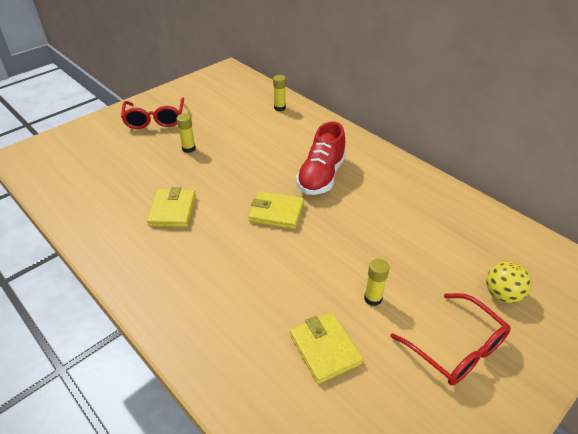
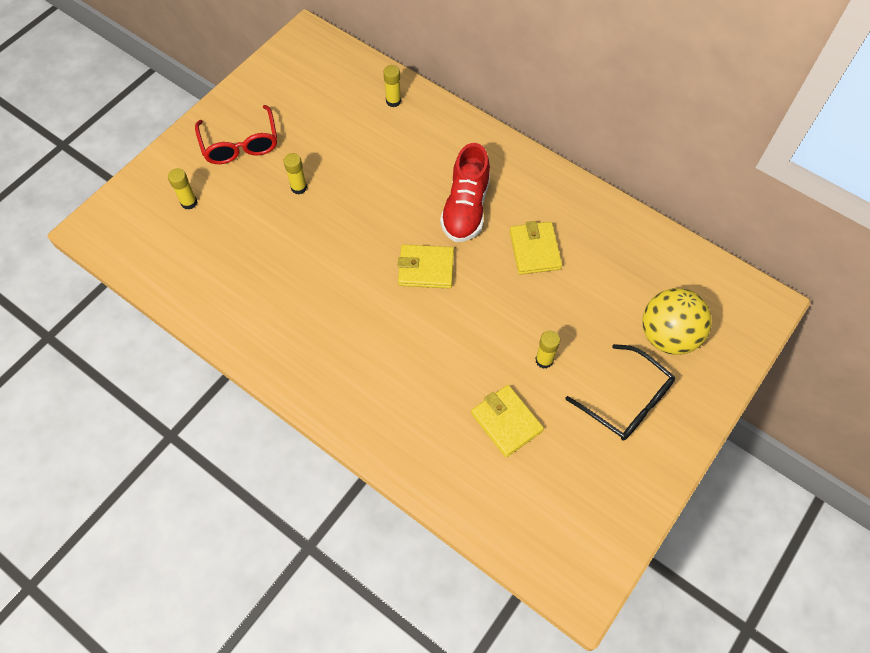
camera: 10 degrees left, 20 degrees up
yellow wallet [147,187,196,227] -> yellow wallet moved to [510,221,562,275]
red glasses [390,293,511,386] -> black glasses [566,344,675,441]
yellow ball [486,262,531,303] -> yellow ball [642,288,712,355], size x1.62
none -> yellow glue stick [168,168,198,210]

